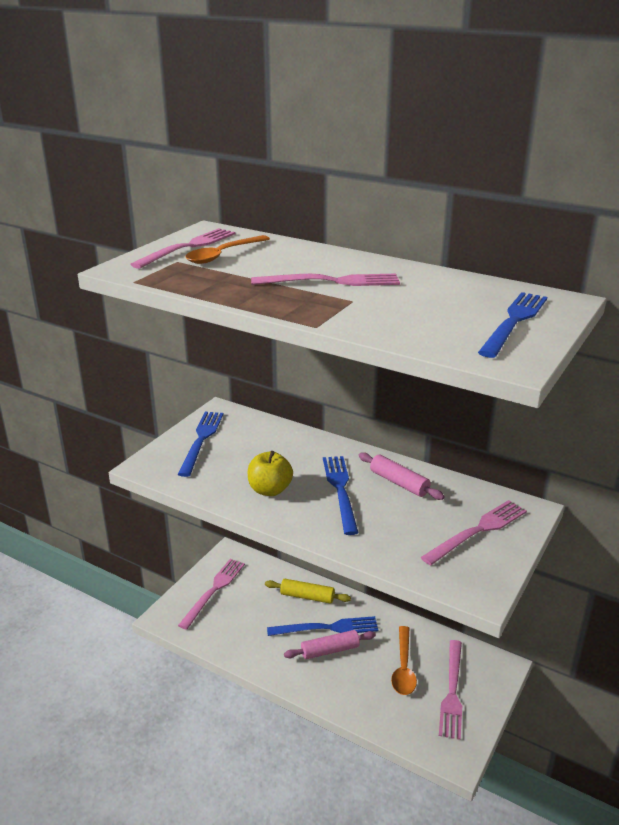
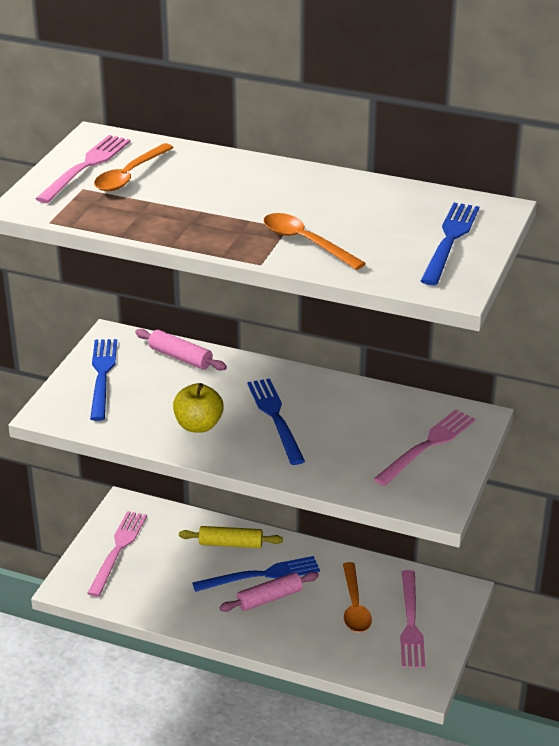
camera: 10 degrees left, 5 degrees up
pink fork [251,274,400,286] -> none
pink rolling pin [359,452,445,500] -> pink rolling pin moved to [135,329,227,371]
none -> orange spoon [263,213,366,270]

